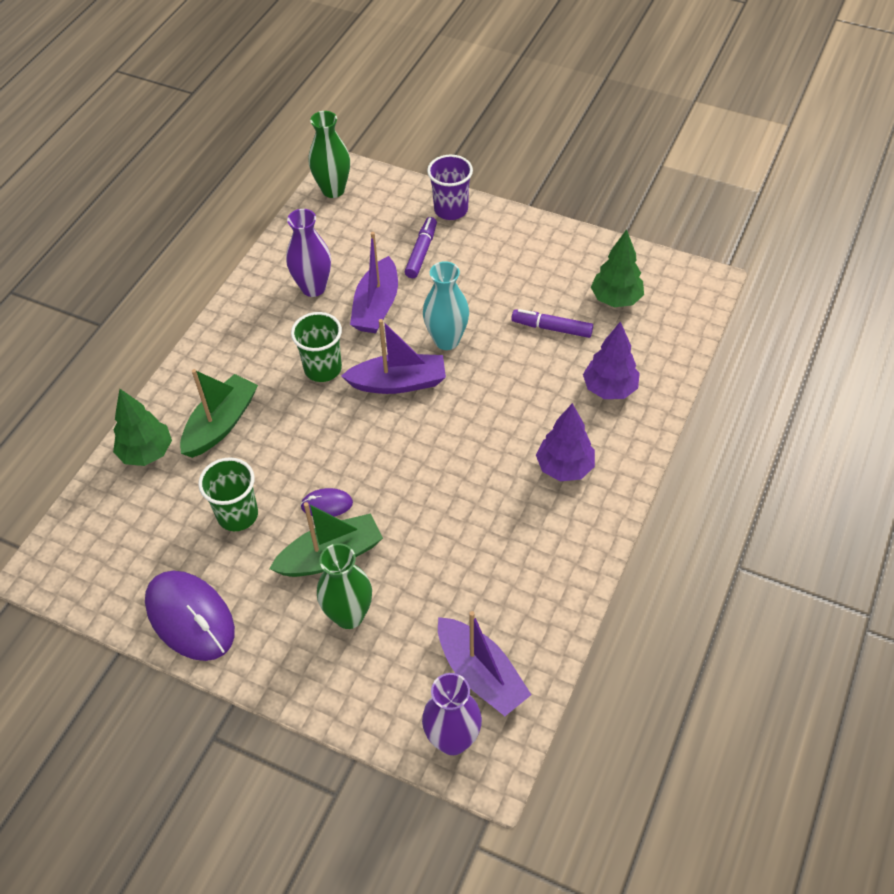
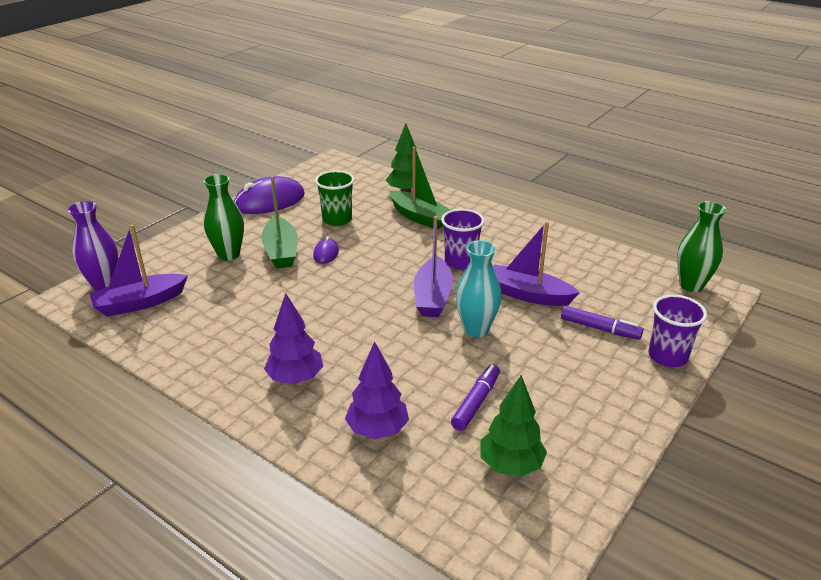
camera: 100 degrees right, 20 degrees down
purple vase [286,209,331,297] -> none
green cup [291,312,342,382] -> purple cup [441,209,485,270]

